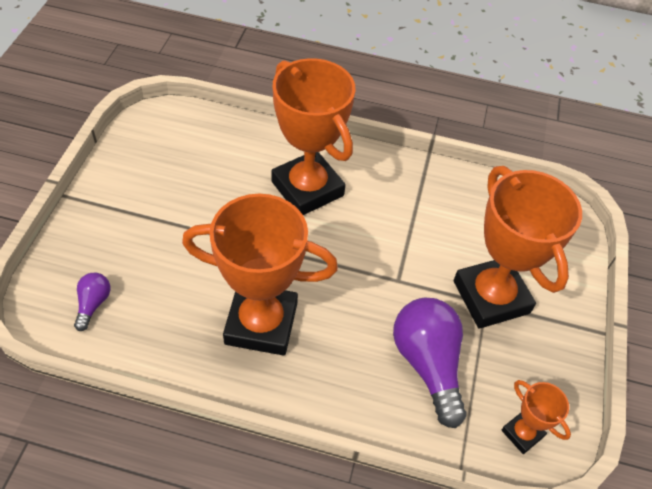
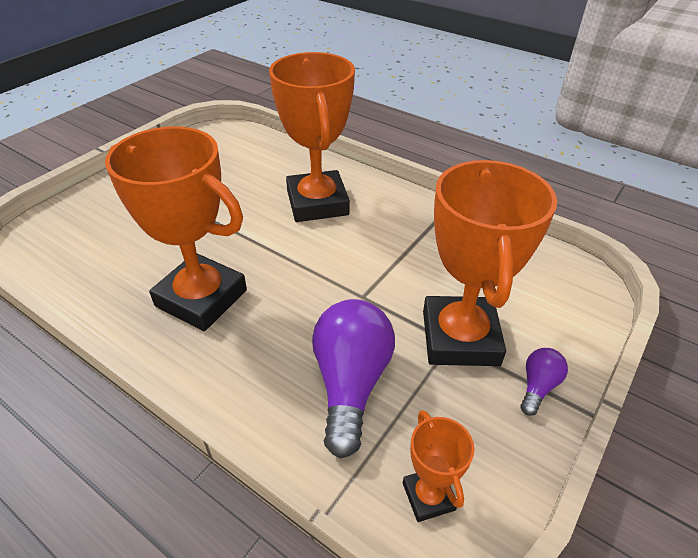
camera: 25 degrees right, 10 degrees down
purple light bulb [74,273,111,331] -> purple light bulb moved to [521,348,568,416]

